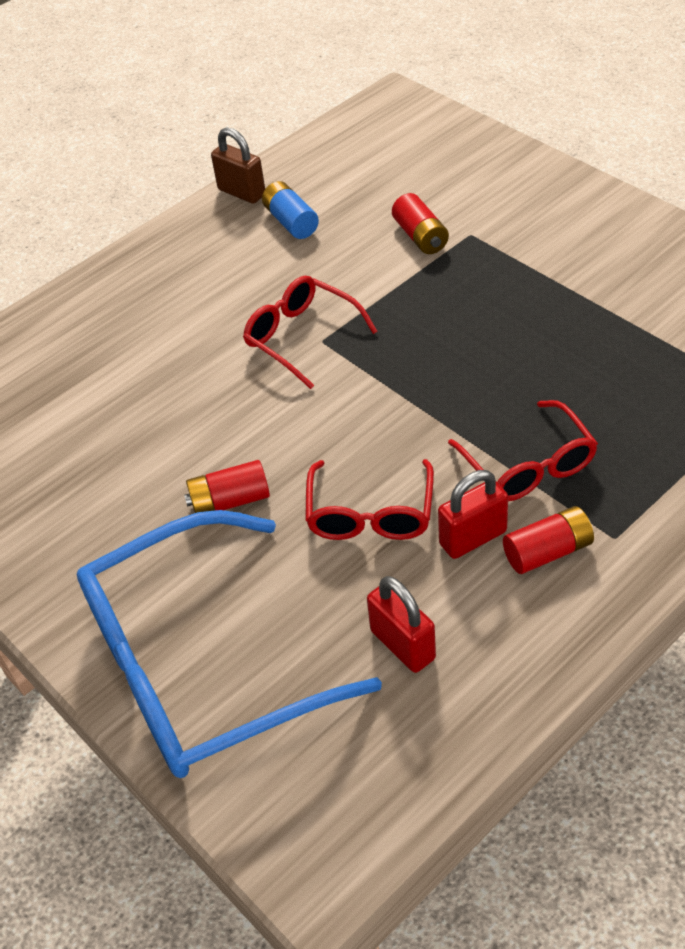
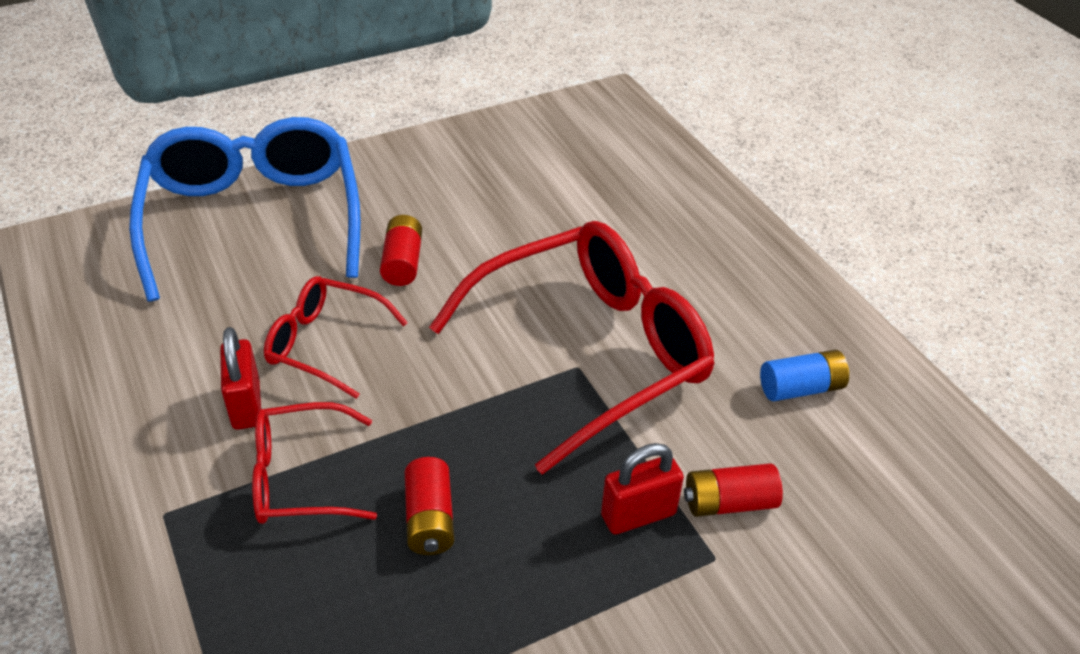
camera: 100 degrees right, 5 degrees down
brown padlock [211,127,265,204] -> none
red glasses [243,276,378,389] -> red glasses [429,221,715,475], size x1.94
red padlock [367,576,436,673] -> red padlock moved to [601,443,684,534]
red battery [503,506,594,574] -> red battery moved to [405,457,454,555]

